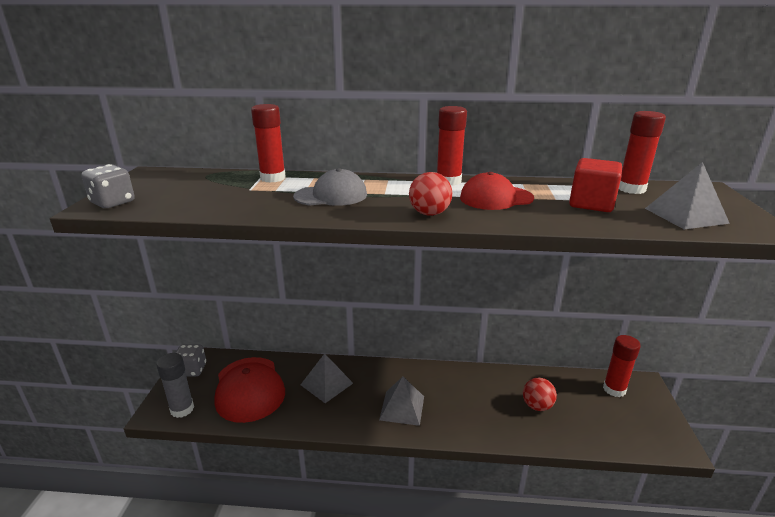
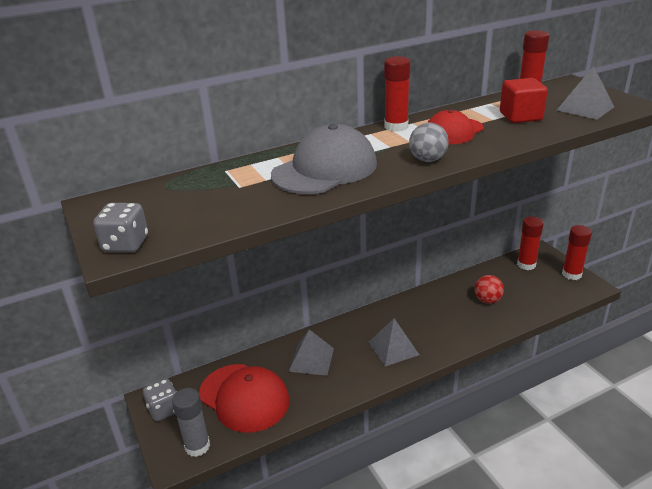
camera: 30 degrees left, 5 degrees up
red glue stick [251,104,286,183] -> red glue stick moved to [562,225,592,280]
grey cap [293,168,367,206] -> grey cap [271,124,377,194], size x1.57
red ball [409,172,452,216] -> grey ball [409,123,449,162]

